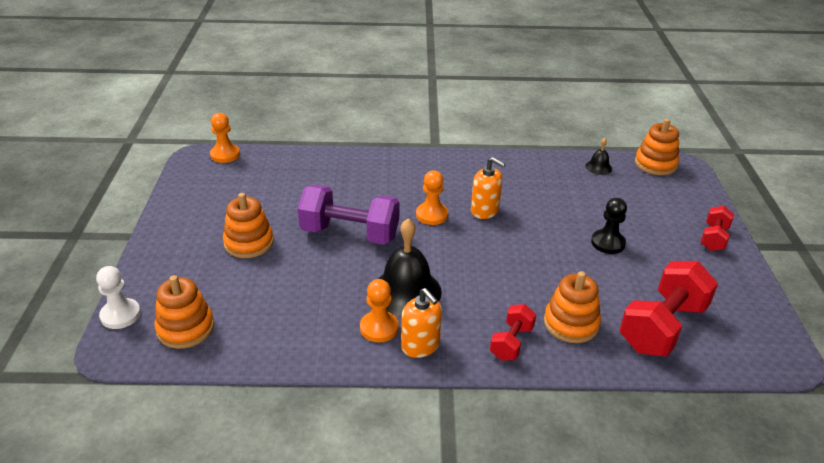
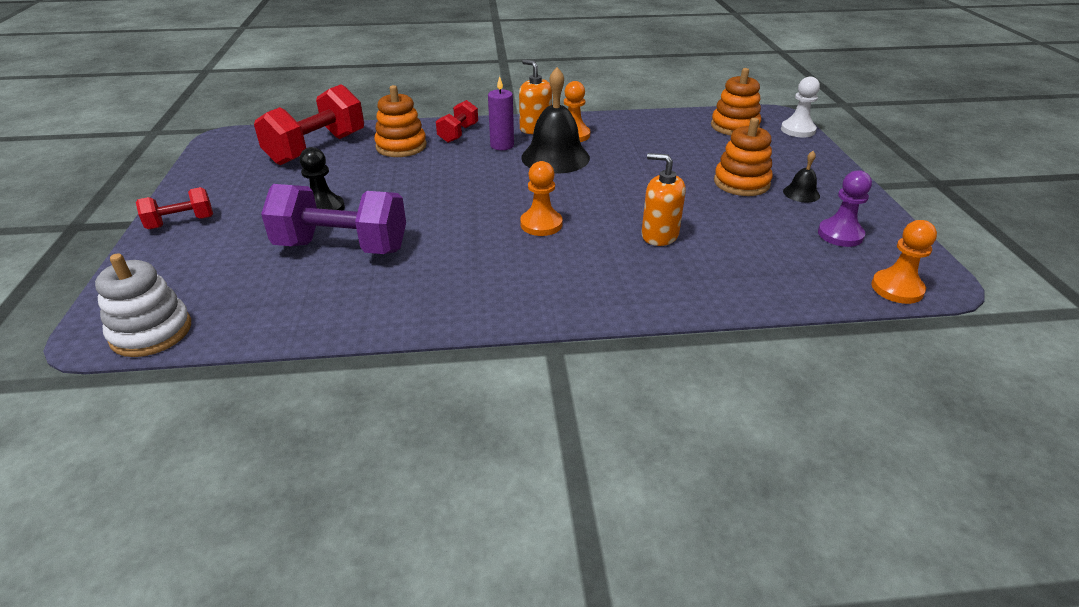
camera: 175 degrees right, 0 degrees up
purple dumbbell [298,185,400,245] -> purple dumbbell moved to [261,184,406,254]
orange soap dispenser [471,157,506,219] -> orange soap dispenser moved to [641,153,686,246]
black bell [585,138,612,175] -> black bell moved to [783,151,820,203]
orange stacking toy [635,118,679,175] -> white stacking toy [95,254,191,357]
red dumbbell [701,206,734,251] -> red dumbbell turned 45 degrees clockwise [136,187,213,229]
none -> purple candle [488,76,514,150]
none -> purple pawn [818,170,872,247]

